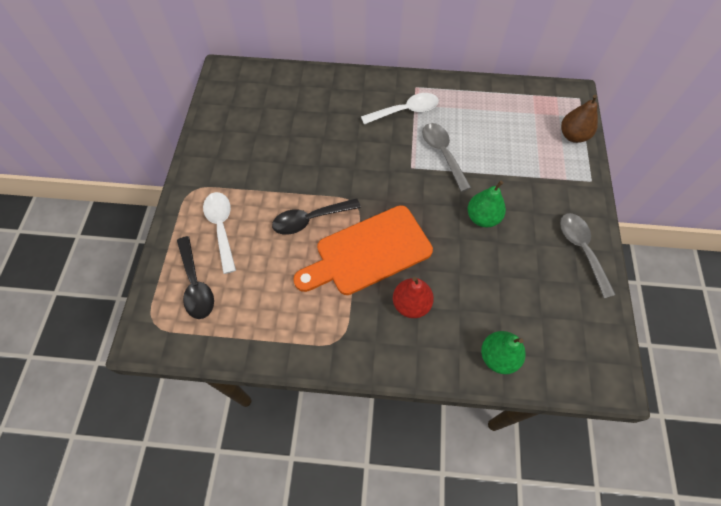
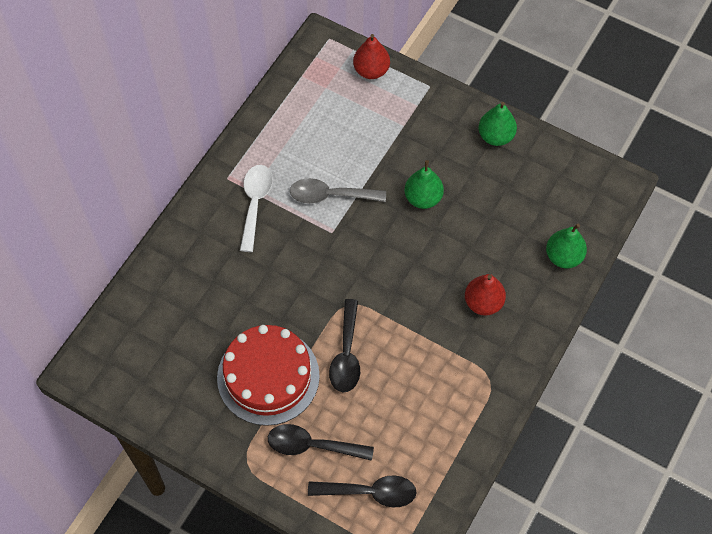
camera: 65 degrees left, 0 degrees up
white spoon [203,192,236,274] -> black spoon [268,424,374,461]
orange cutting board [293,205,433,295] -> none
grey spoon [560,213,616,298] -> green pear [479,102,517,146]
brown pear [561,95,598,143] -> red pear [353,34,390,79]
none -> red cake [217,325,320,426]

